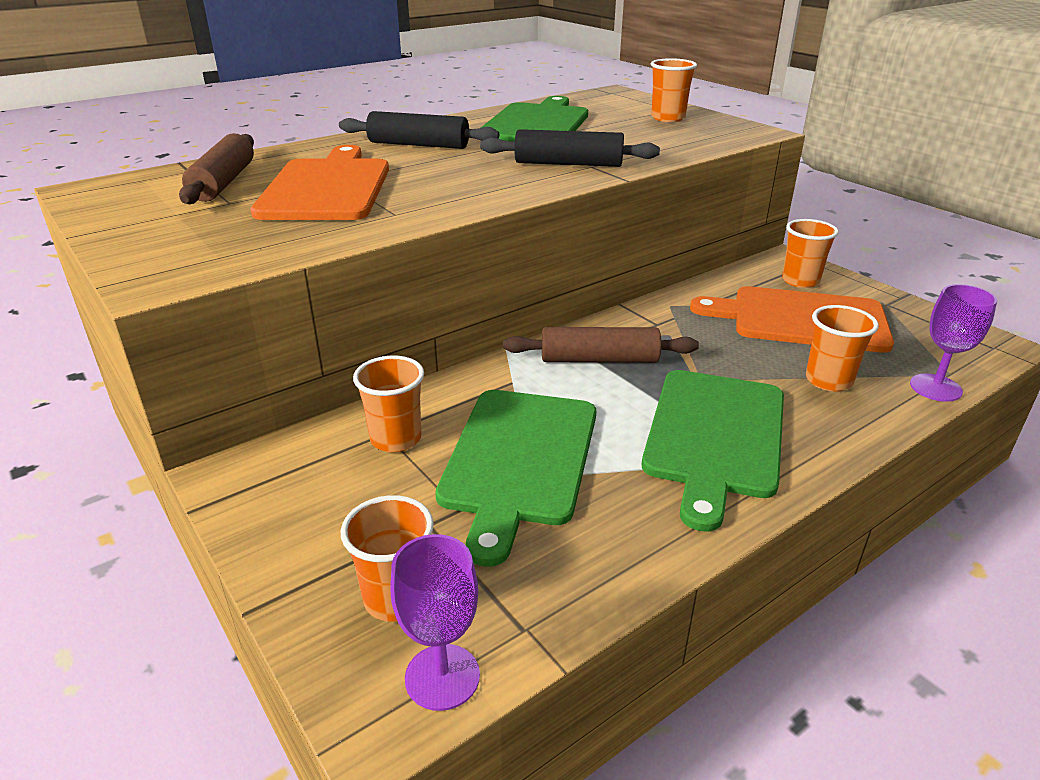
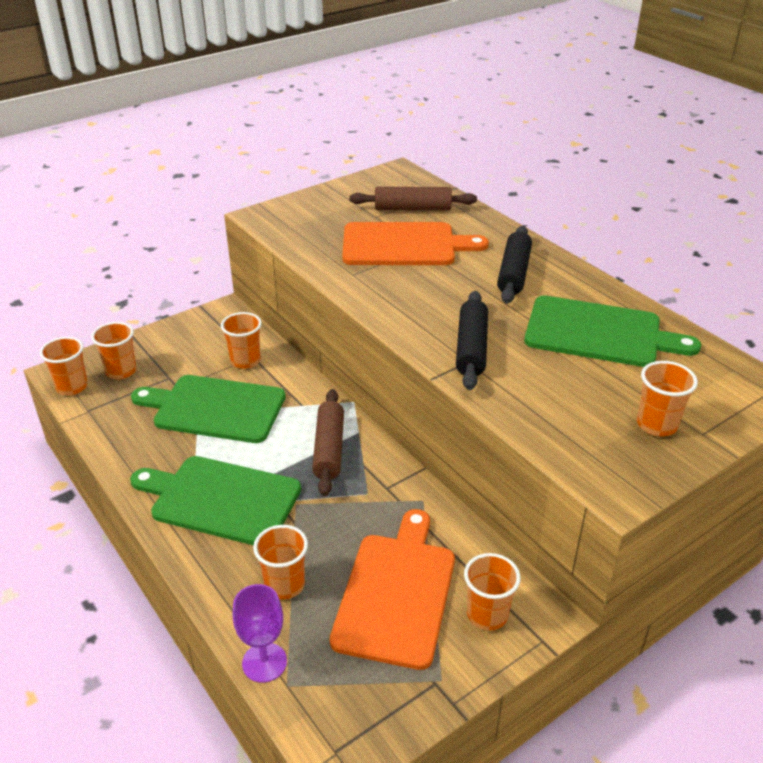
camera: 90 degrees right, 5 degrees up
purple goblet [390,534,480,711] -> orange cup [40,337,88,396]

